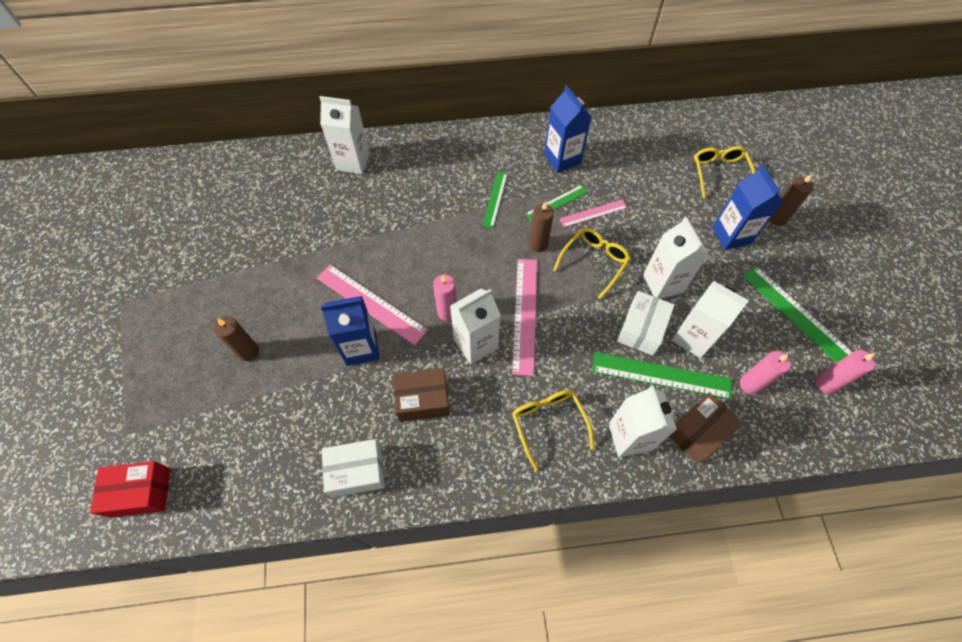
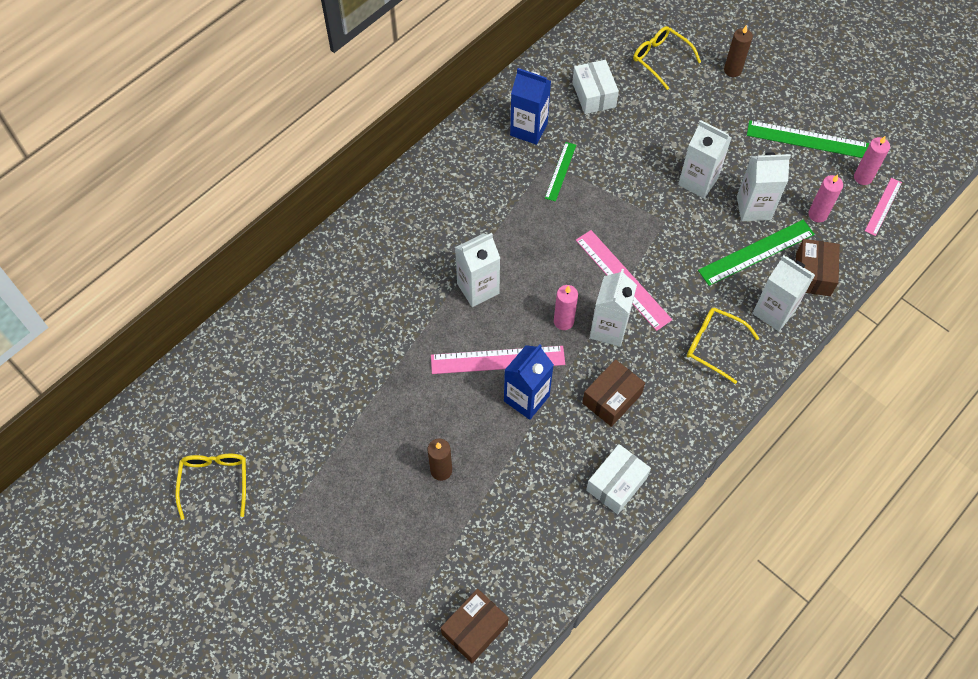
camera: 40 degrees left, 0 degrees up
red box [90,461,170,518] -> brown box [440,589,509,663]
white carton [319,96,370,174] -> white carton moved to [455,233,500,307]
green ruler [482,172,508,228] -> none
brown candle [529,202,554,252] -> none
yellow glasses [554,228,631,299] -> yellow glasses moved to [175,454,246,520]
pink ruler [560,200,628,227] -> pink ruler moved to [865,178,902,236]
white box [617,291,675,356] -> white box moved to [572,60,619,114]
blue carton [712,165,783,250] -> none

